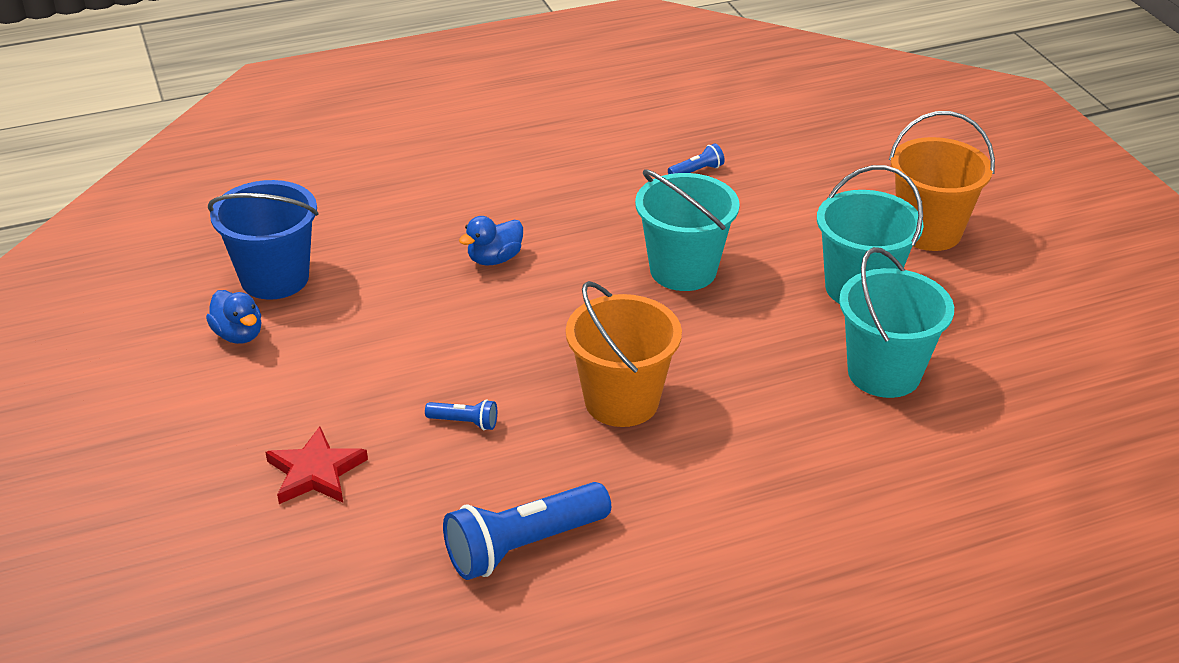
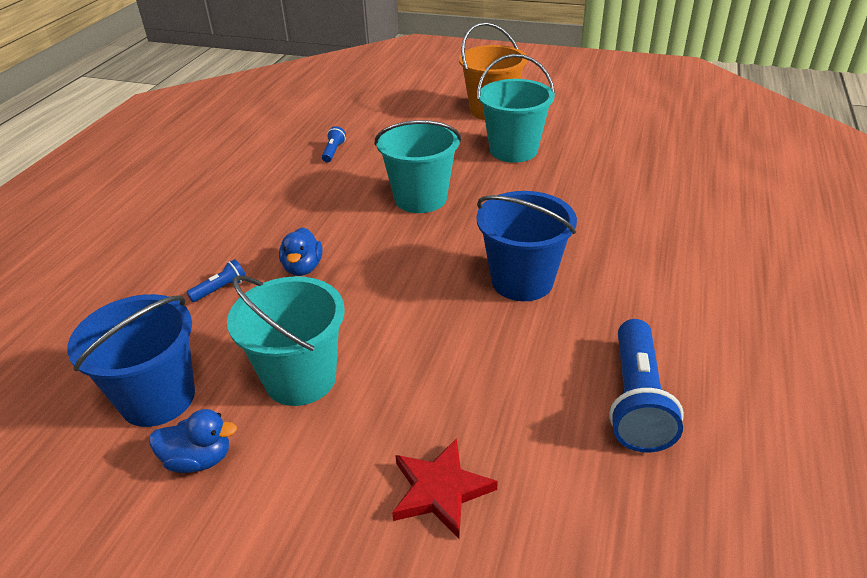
camera: 50 degrees left, 0 degrees up
blue flashlight [425,399,497,430] -> blue flashlight moved to [186,259,246,302]
orange bucket [566,281,682,427] -> blue bucket [477,191,577,301]
turquoise bucket [839,247,954,398] -> turquoise bucket moved to [227,275,344,406]

